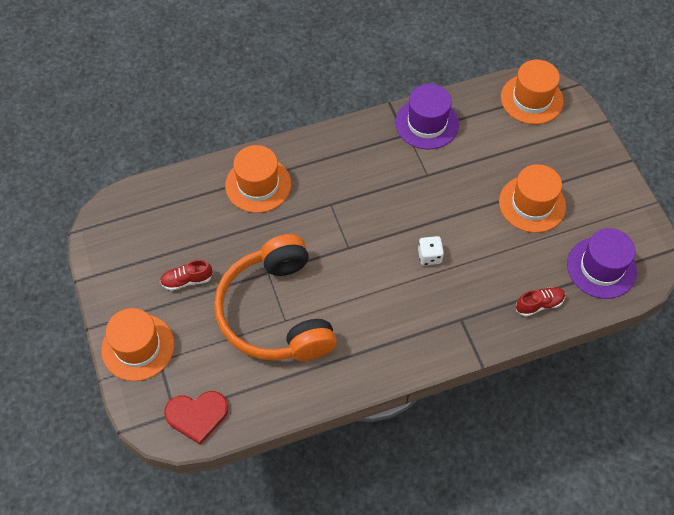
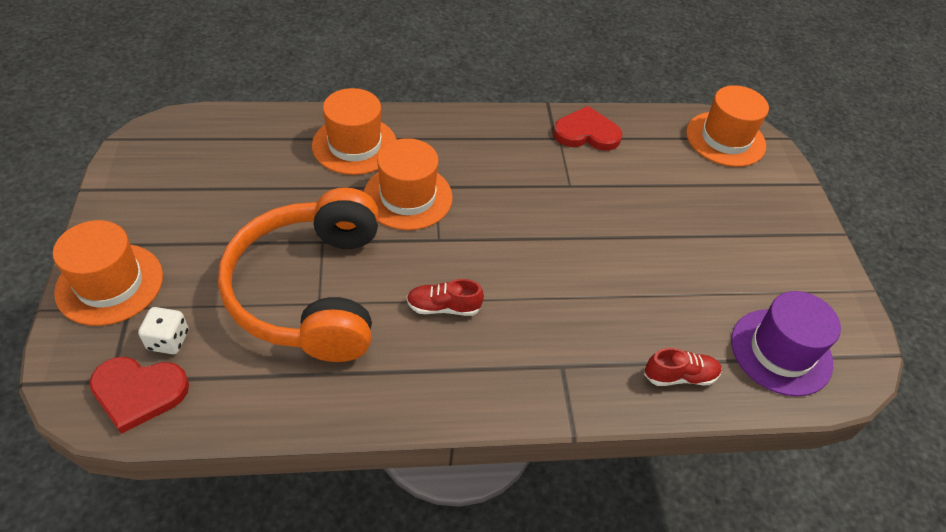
camera: 10 degrees right, 10 degrees down
red shoe [160,260,212,291] -> red shoe moved to [407,279,484,316]
purple hat [395,84,459,150] -> red heart [553,106,622,151]
white dice [418,236,444,265] -> white dice moved to [138,307,189,354]
orange hat [499,164,566,233] -> orange hat moved to [364,138,453,230]

